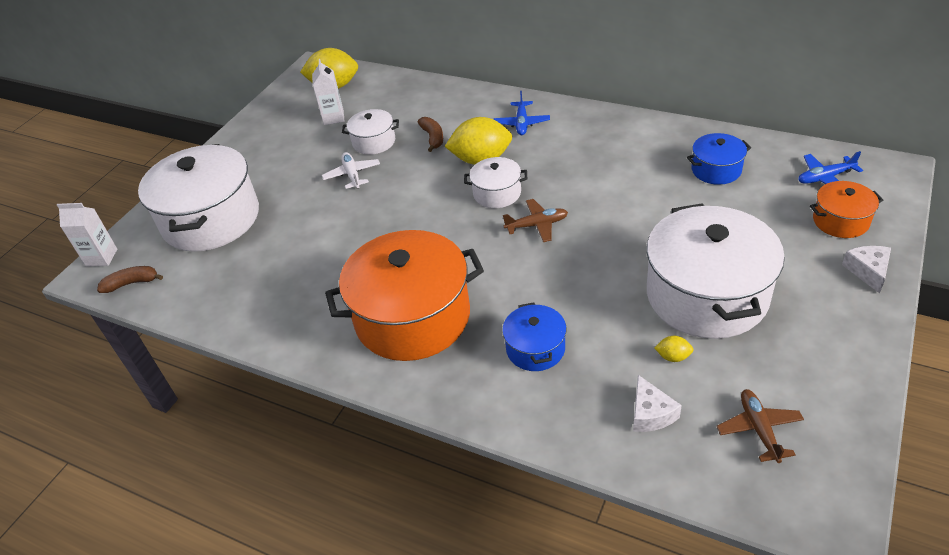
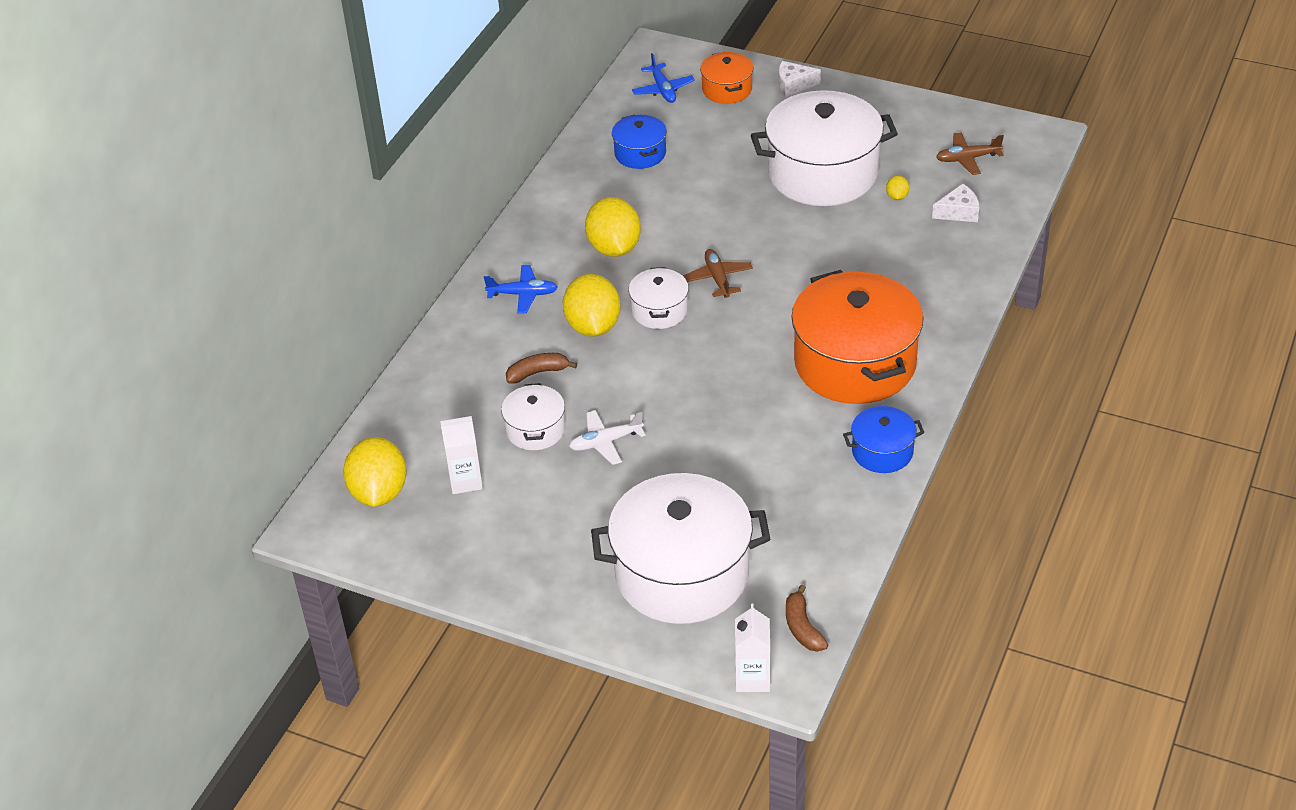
camera: 95 degrees left, 0 degrees up
blue pot [502,302,567,371] -> blue pot moved to [843,406,924,473]
none -> yellow lemon [585,197,641,257]

